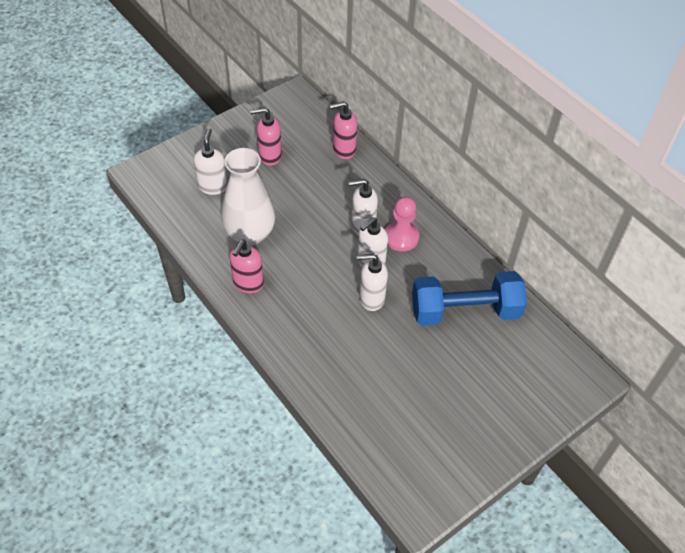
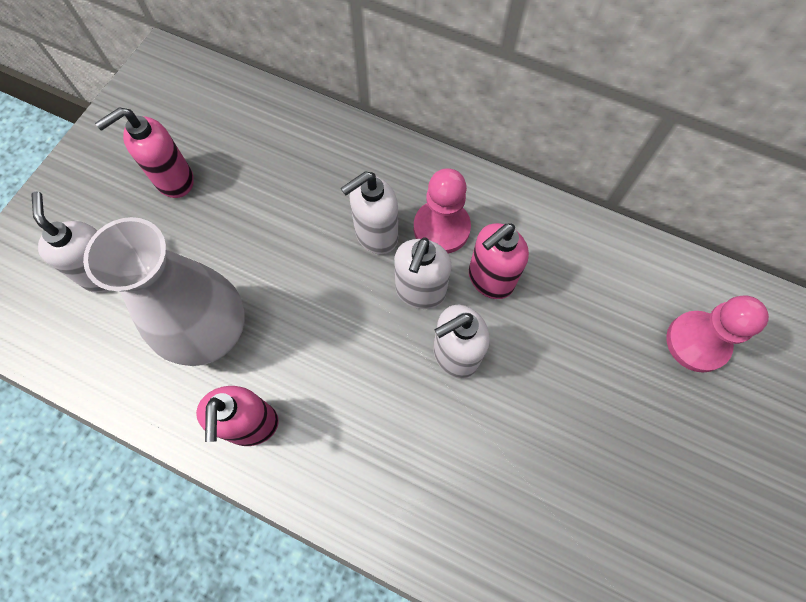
camera: 25 degrees left, 15 degrees up
pink soap dispenser [330,101,357,159] -> pink soap dispenser moved to [469,223,529,299]
blue dumbbell [412,271,527,326] -> none
none -> pink pawn [666,295,769,373]

